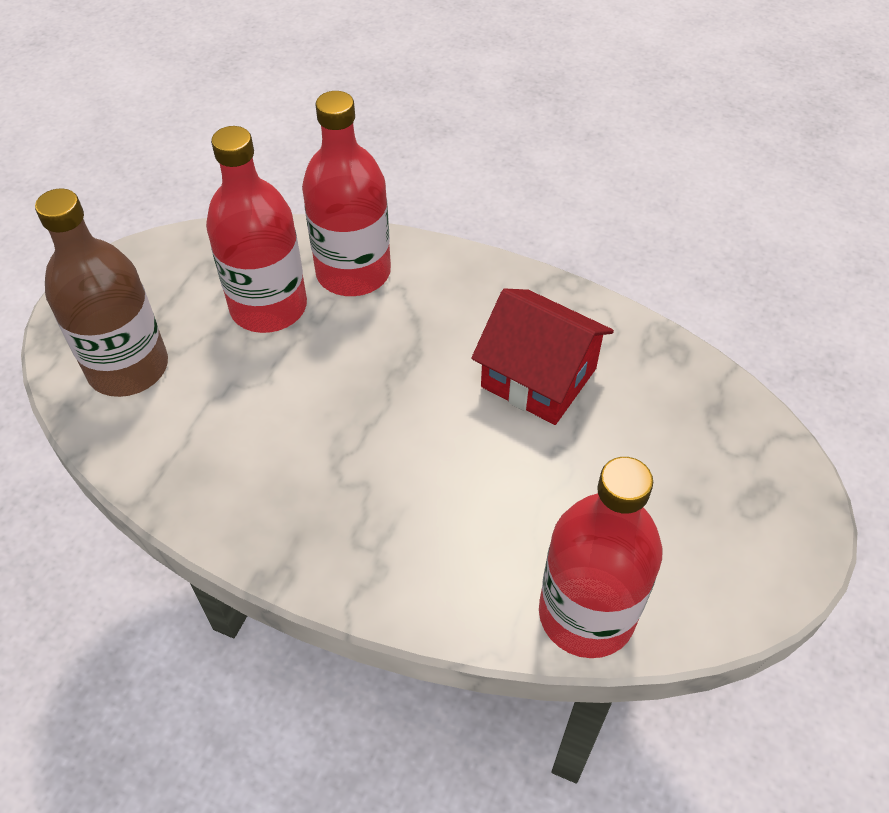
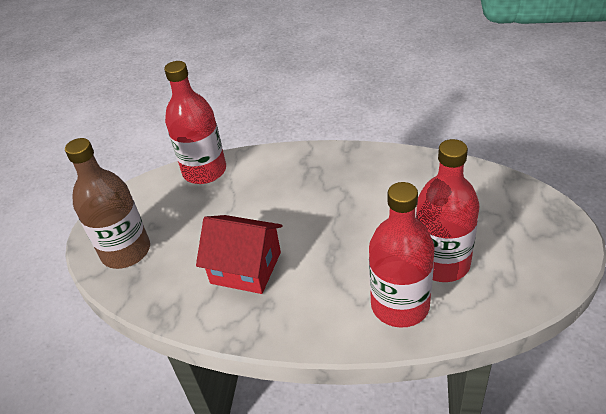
camera: 170 degrees right, 10 degrees down
brown bottle [35,188,168,397] -> brown bottle moved to [65,138,150,269]

